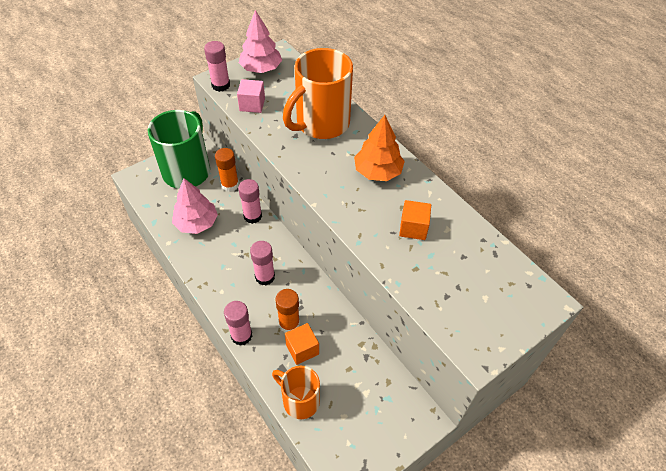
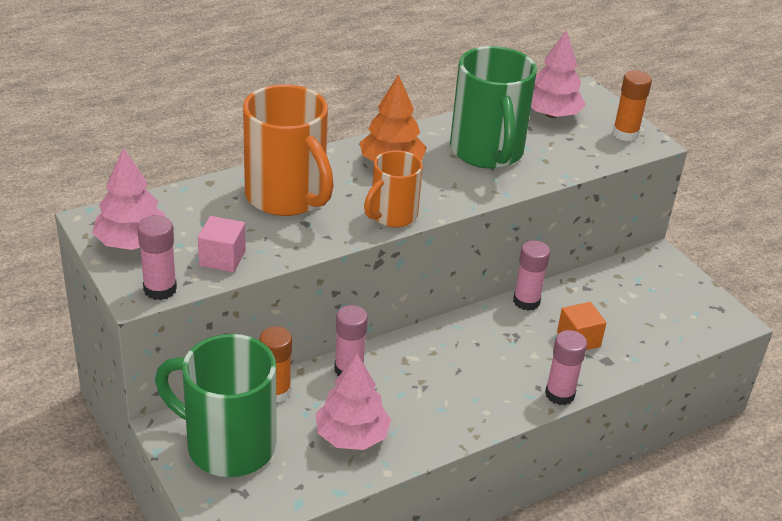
camera: 85 degrees left, 15 degrees down
pink glue stick [250,241,275,285] -> pink glue stick moved to [513,240,550,311]
orange mug [272,366,320,419] -> orange mug moved to [364,150,423,227]
orange glue stick [275,289,300,333] -> orange glue stick moved to [612,70,652,141]
orange cube [399,200,431,240] -> green mug [450,46,537,169]
none -> pink tree [531,30,586,118]

